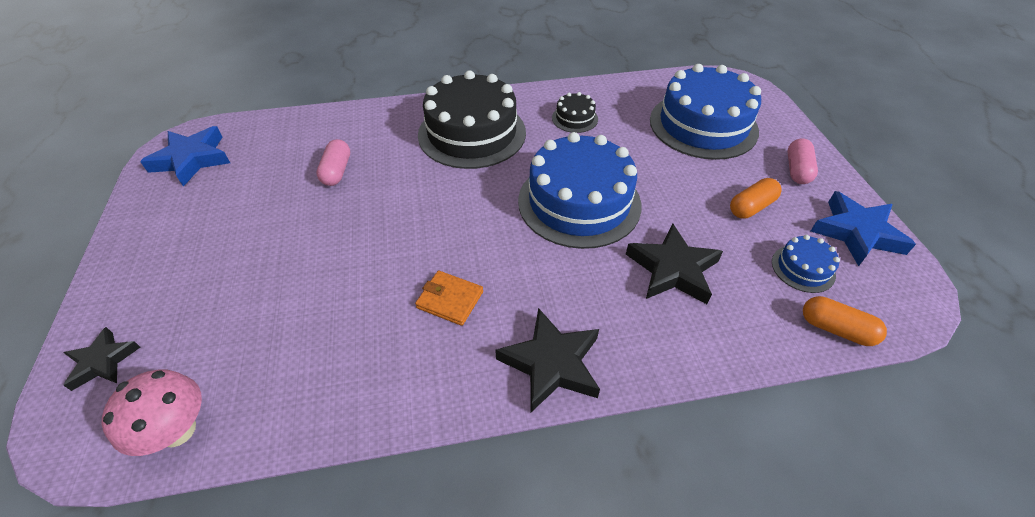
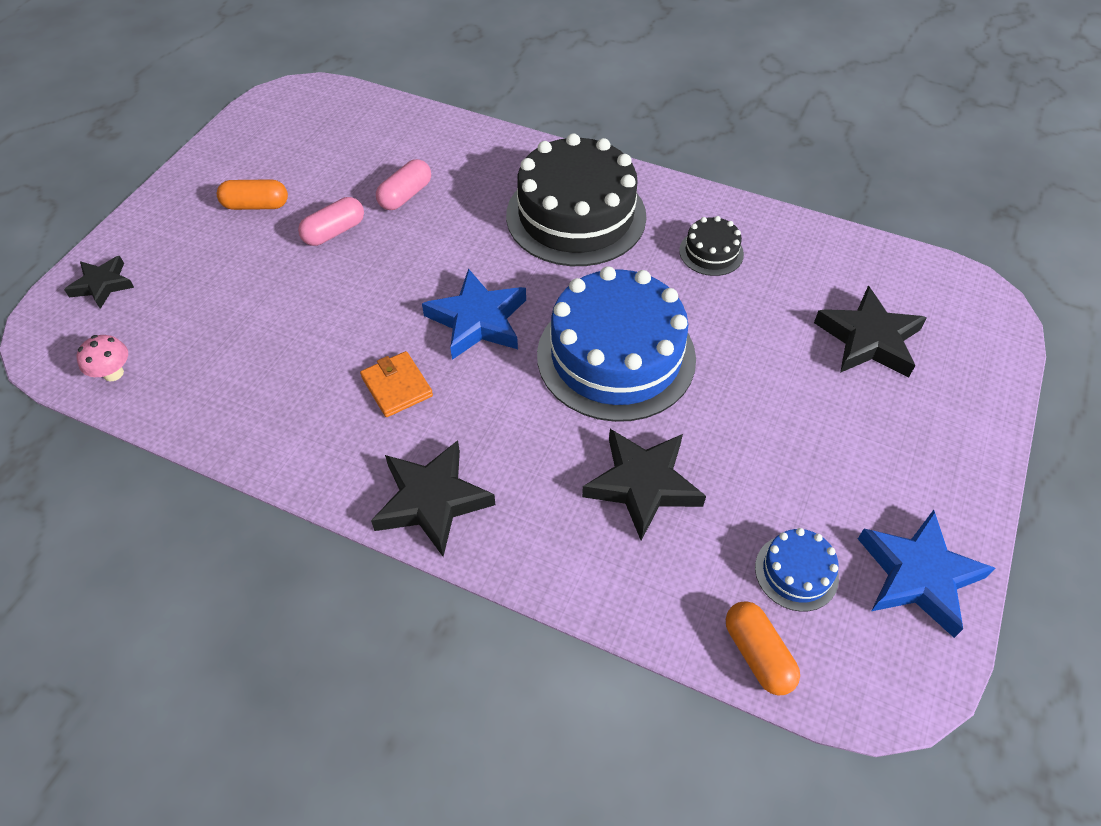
camera: 35 degrees right, 5 degrees up
pink mushroom [101,369,202,456] -> pink mushroom [76,335,128,381], size x0.62
blue star [140,126,230,187] -> blue star moved to [422,268,526,360]
blue cake [650,64,761,160] -> black star [814,286,927,378]
orange capsule [730,178,782,219] -> orange capsule moved to [217,179,288,210]
pink capsule [787,138,818,184] -> pink capsule moved to [298,197,364,246]

